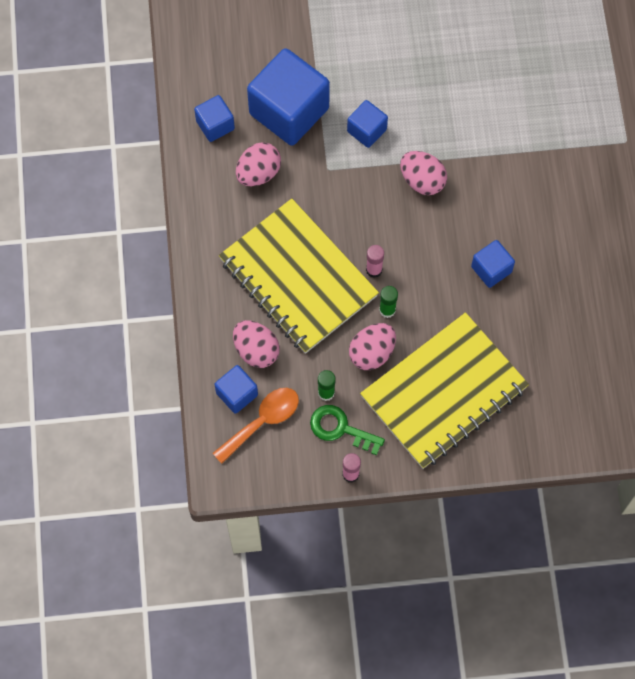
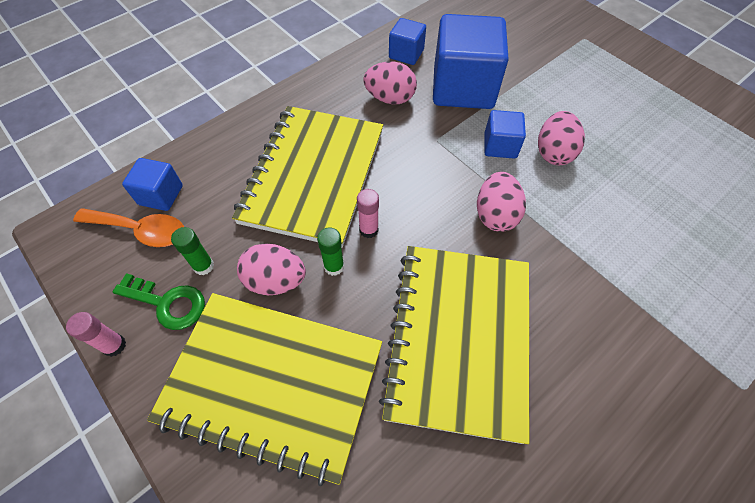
camera: 55 degrees right, 10 degrees down
pink egg [233,320,280,368] -> pink egg moved to [538,111,585,165]
green key [310,405,385,455] -> green key turned 120 degrees clockwise [113,273,205,330]
blue cube [471,240,515,288] -> yellow notebook [379,246,529,444]

